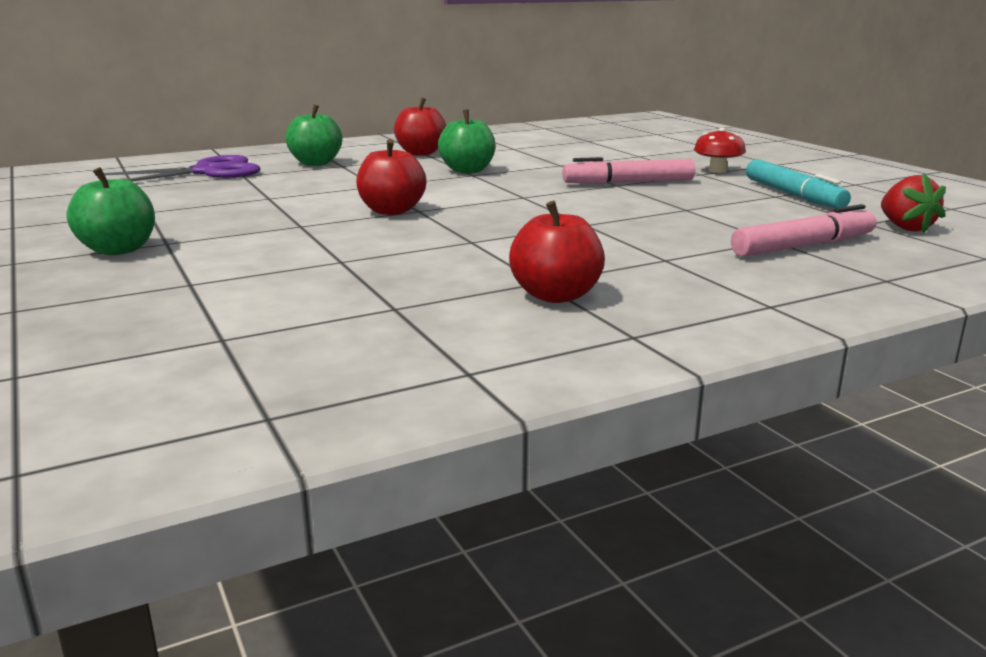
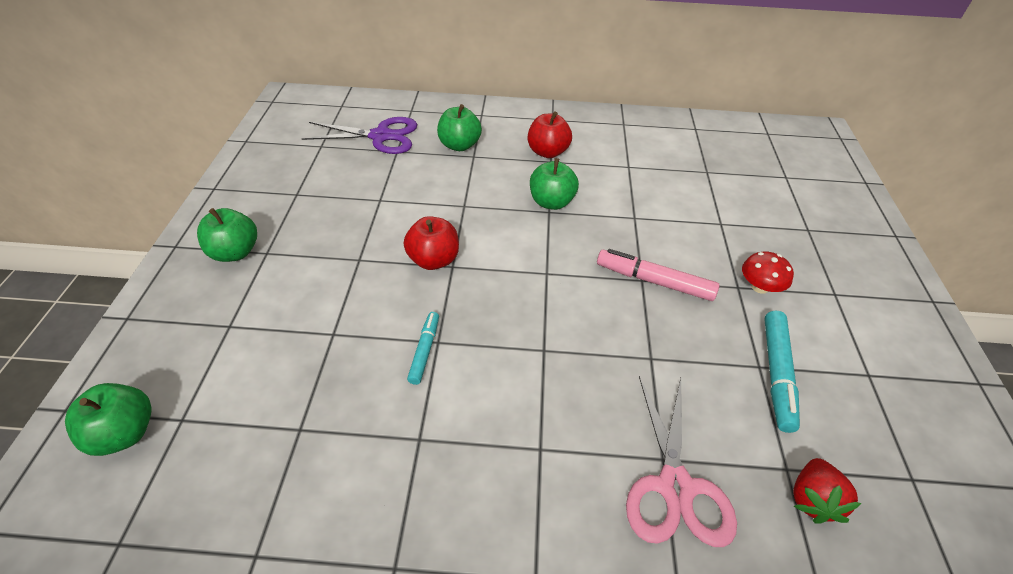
camera: 30 degrees right, 25 degrees up
red apple [509,201,605,303] -> none
pink marker [731,204,877,257] -> pink scissors [626,376,737,547]
none -> green apple [65,383,152,456]
none -> turquoise marker [407,312,439,385]

